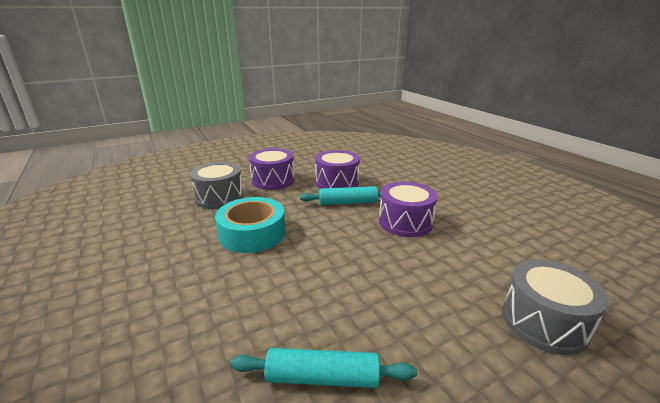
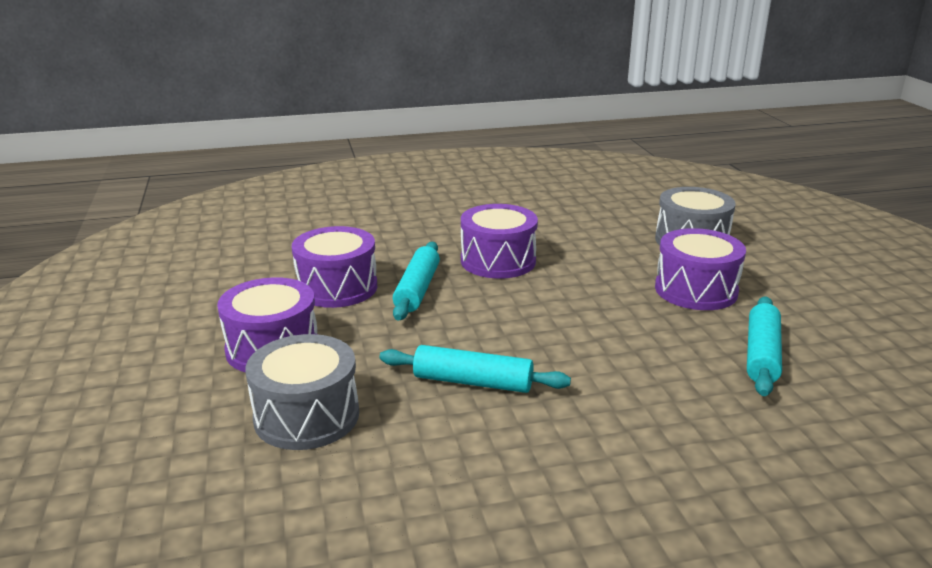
camera: 75 degrees left, 0 degrees up
turquoise tape [215,197,286,253] -> turquoise rolling pin [380,345,571,393]
none -> purple drum [655,228,746,310]

